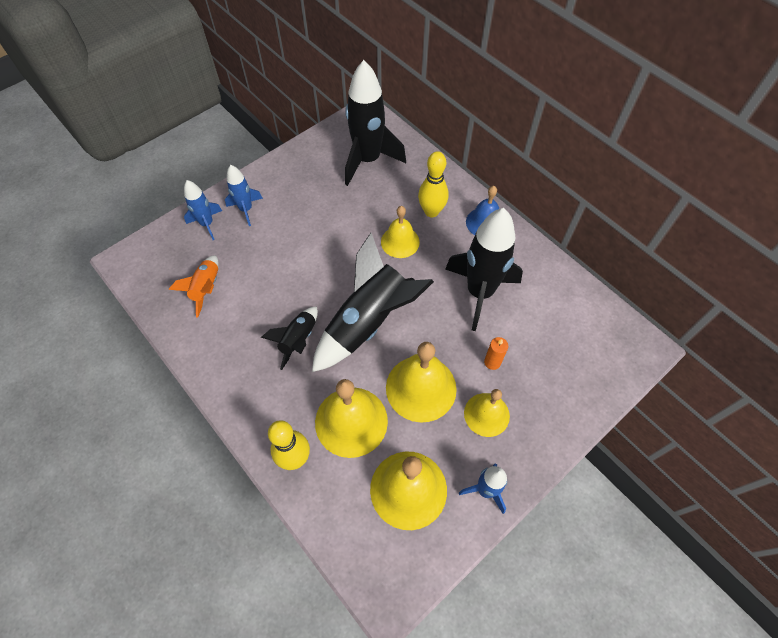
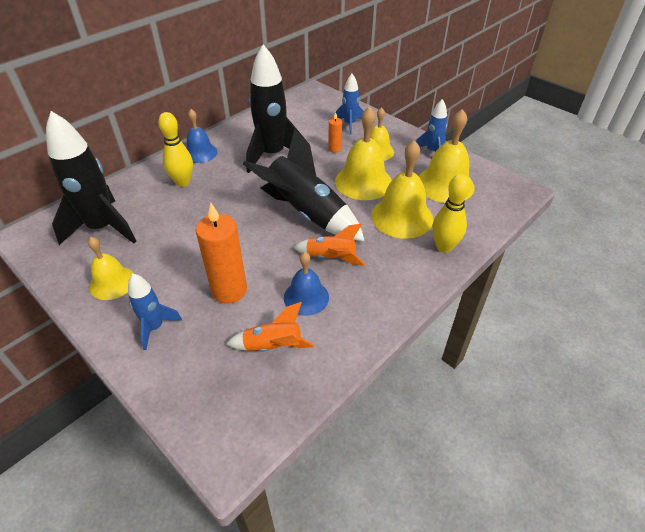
camera: 95 degrees left, 15 degrees down
blue rocket [184,180,222,240] -> blue rocket moved to [336,74,364,134]
black rocket [261,307,318,370] -> orange rocket [293,223,365,266]
yellow bell [381,206,420,258] -> yellow bell moved to [88,237,133,300]
none -> orange candle [196,203,247,304]
none -> blue bell [284,252,329,316]

